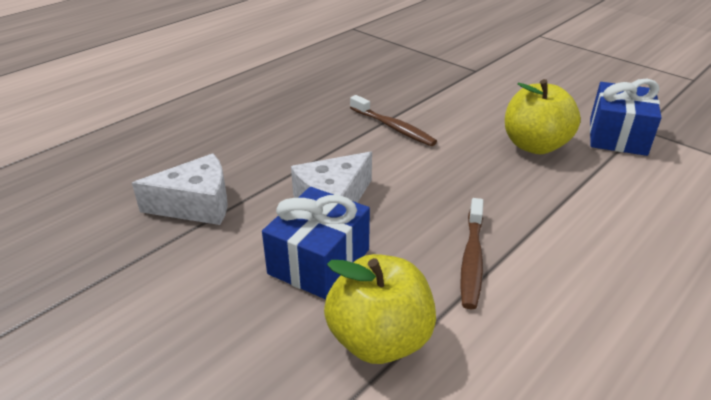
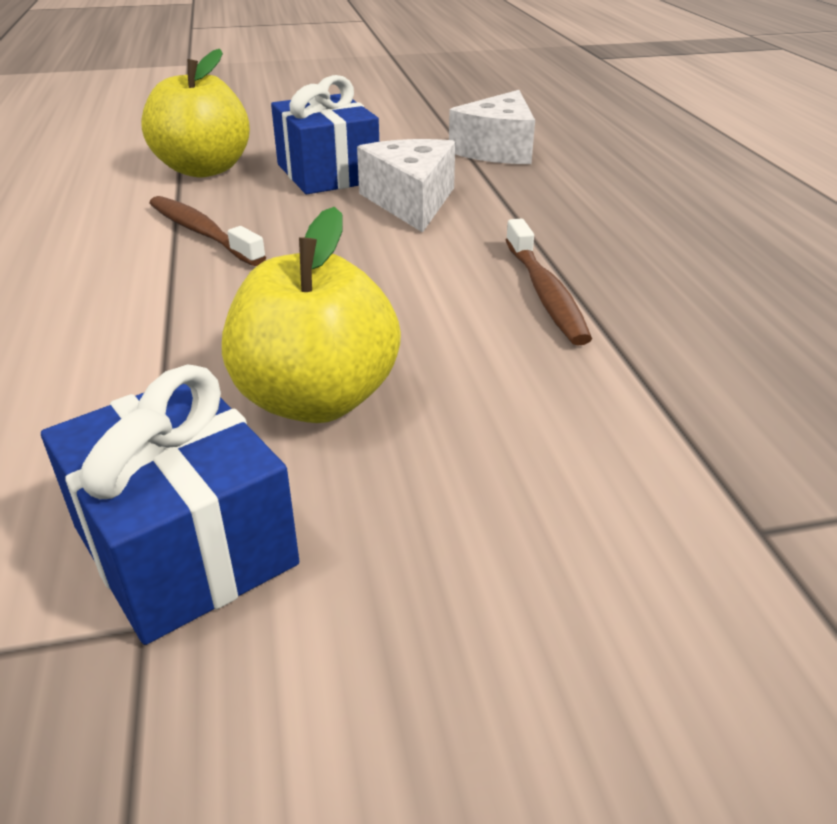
camera: 125 degrees right, 0 degrees up
brown toothbrush [350,95,437,146] -> brown toothbrush turned 90 degrees counterclockwise [506,219,592,346]

